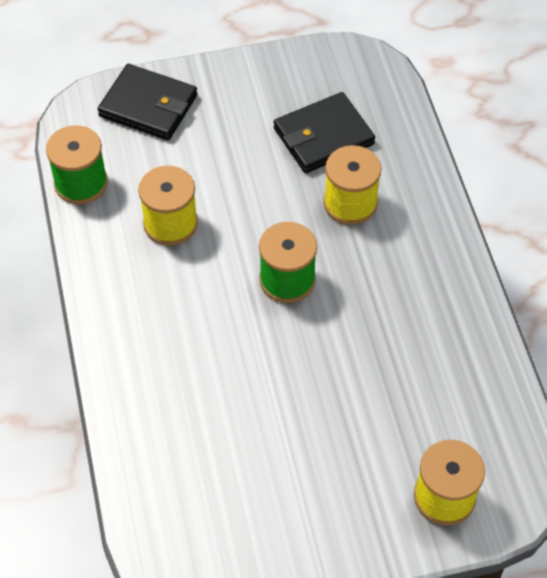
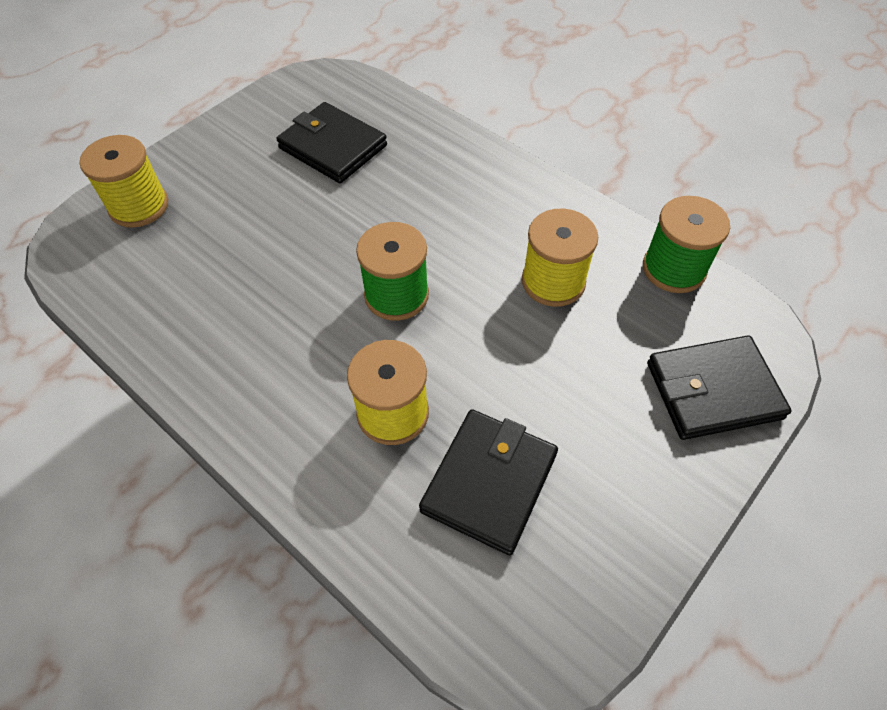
camera: 145 degrees right, 0 degrees up
none -> black wallet [277,102,387,183]

